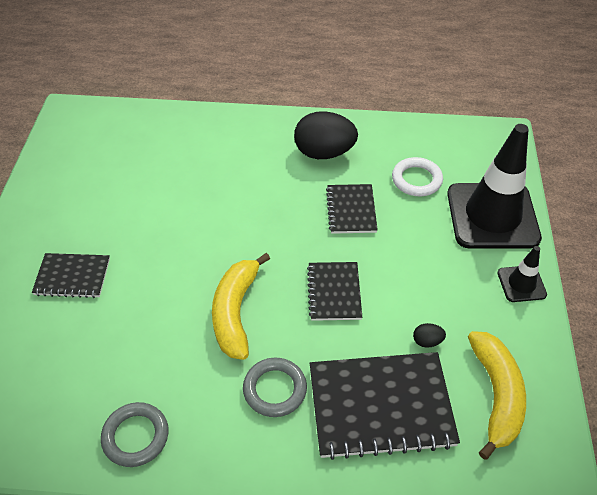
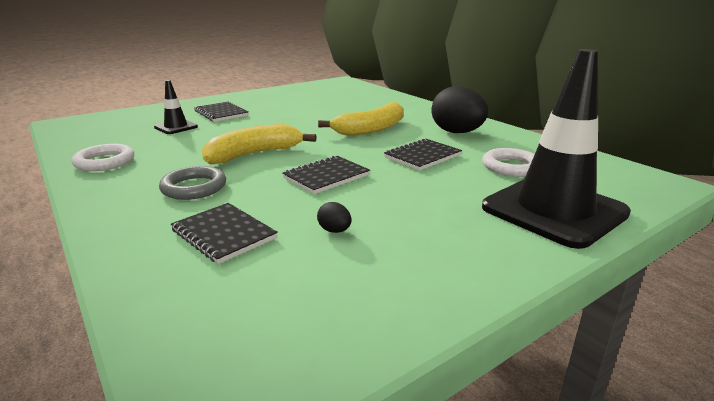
camera: 50 degrees right, 25 degrees down
grey ring [101,402,169,467] -> white ring [71,144,134,171]
black notebook [310,352,460,460] -> black notebook [171,203,278,264], size x0.57
yellow banana [468,331,526,460] -> yellow banana moved to [318,102,403,136]
black traffic cone [497,246,547,302] -> black traffic cone moved to [154,80,198,134]

